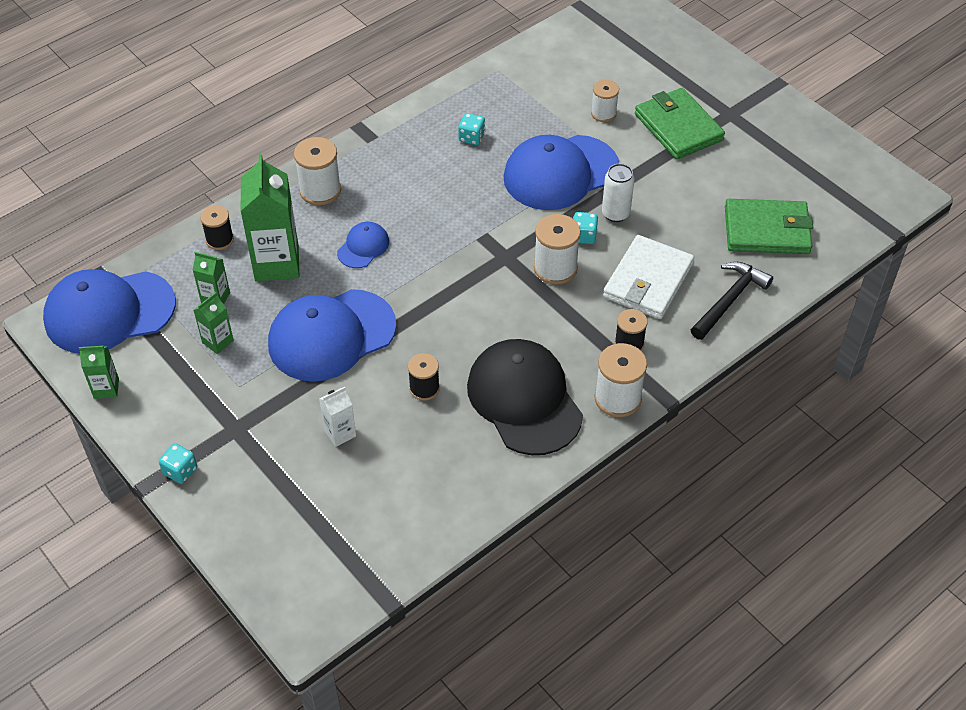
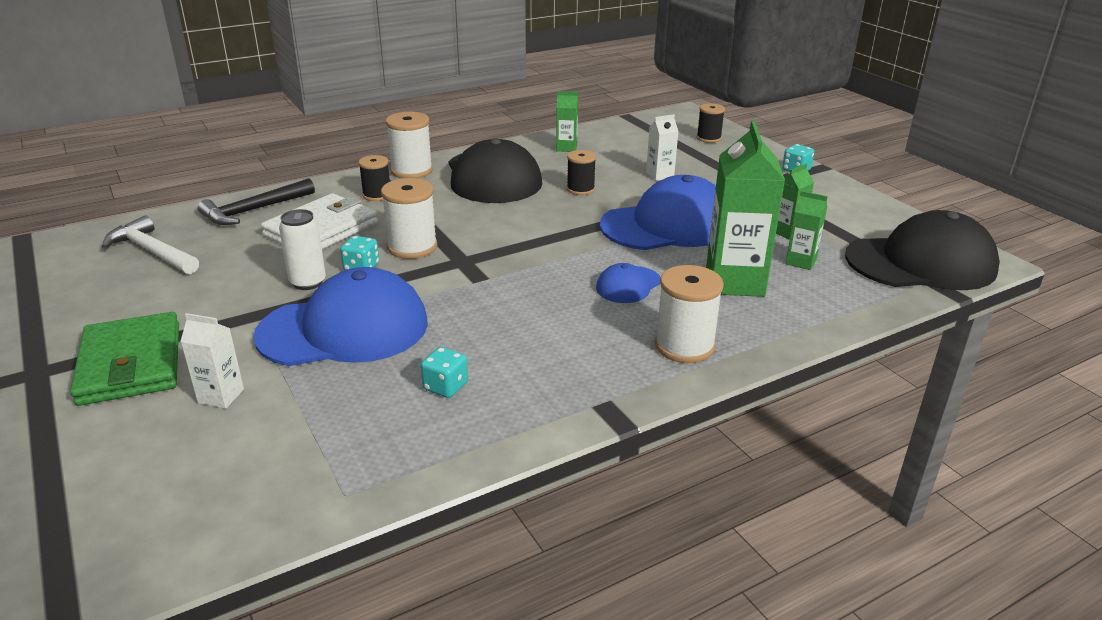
camera: 170 degrees left, 20 degrees down
blue cap [43,269,176,353] -> black cap [845,210,1000,290]
green carton [79,346,119,399] -> green carton moved to [556,91,578,152]
black spool [200,205,234,250] -> black spool moved to [697,103,725,143]
white spool [591,80,619,122] -> white carton [180,313,244,409]
green wallet [725,199,813,254] -> white hammer [102,215,199,274]

